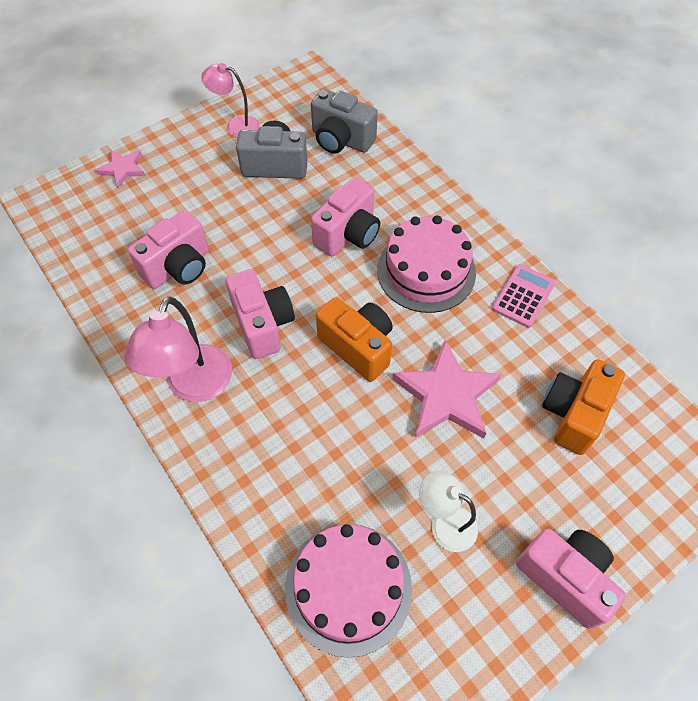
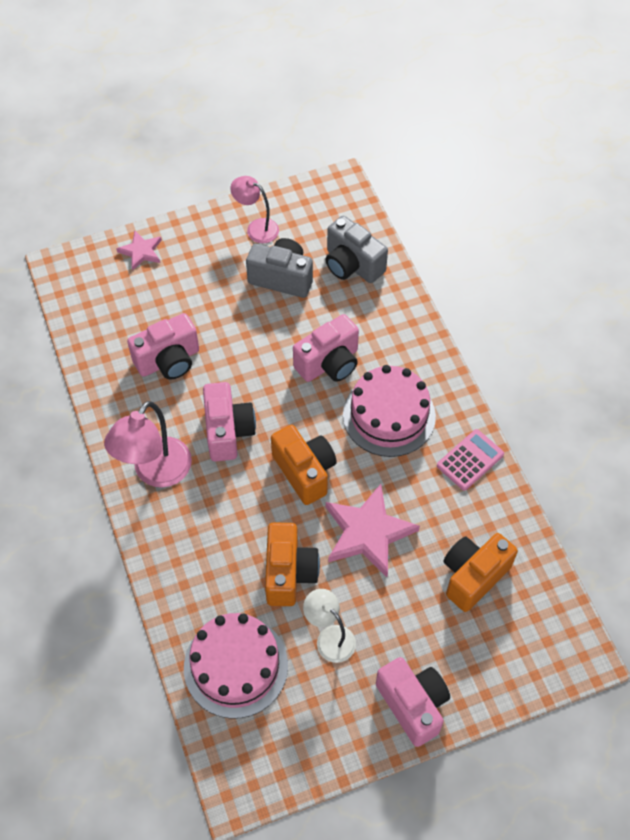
camera: 15 degrees right, 0 degrees up
none -> orange camera [265,522,320,606]

